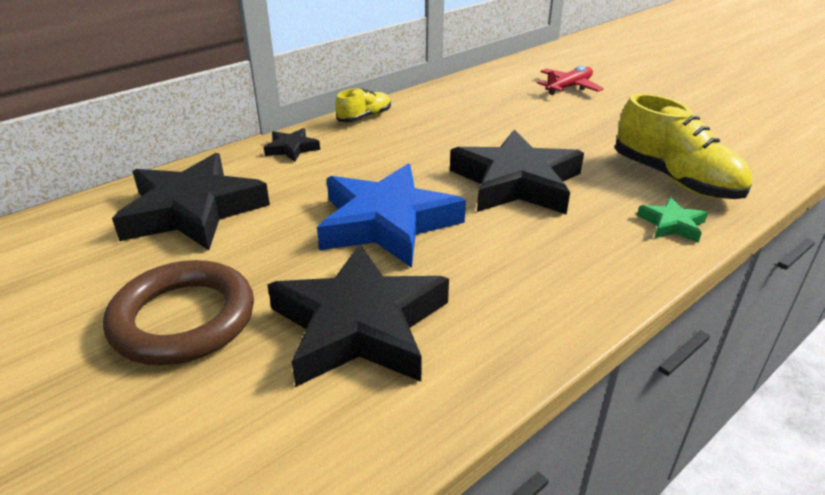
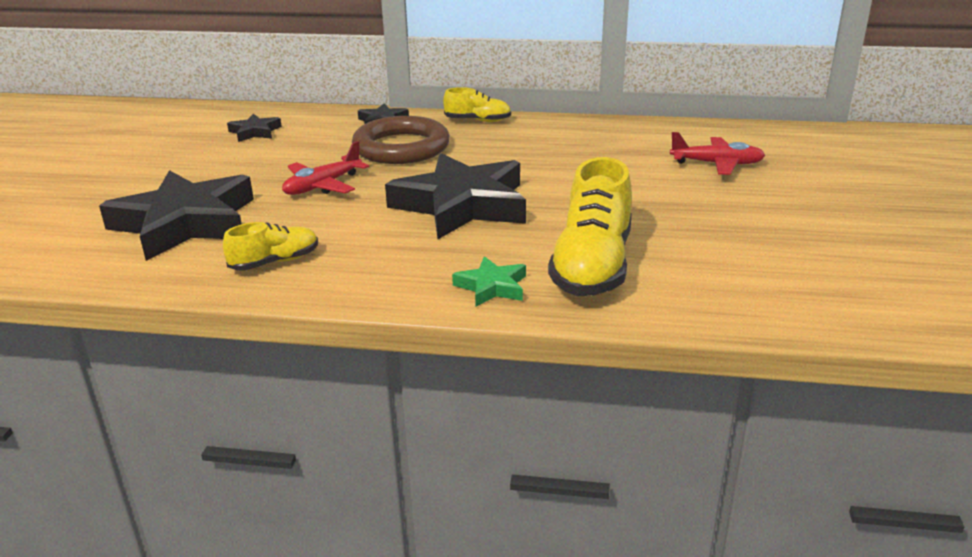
camera: 50 degrees right, 5 degrees down
brown ring [103,260,254,365] -> brown ring moved to [352,116,450,164]
black star [112,153,270,250] -> black star [227,114,282,142], size x0.45
blue star [317,164,466,268] -> red plane [282,141,369,195]
none -> yellow shoe [223,222,318,271]

